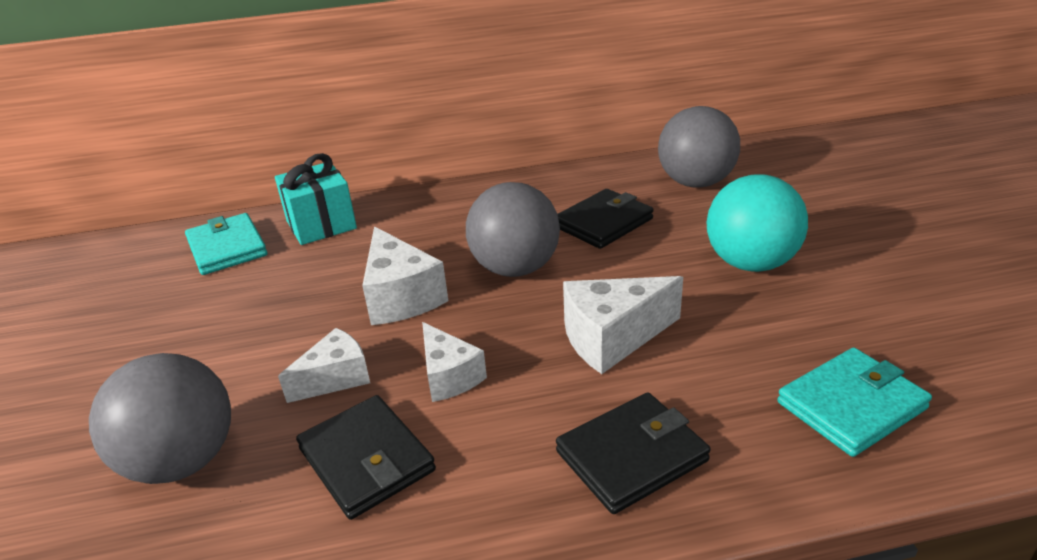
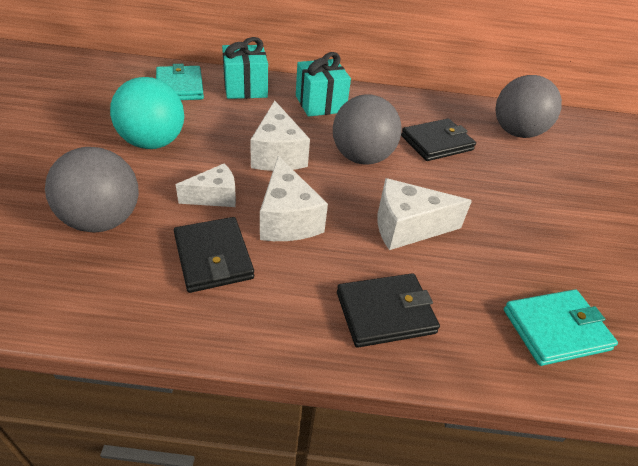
camera: 10 degrees right, 10 degrees up
white cheese [422,322,487,402] -> white cheese [260,156,328,241], size x1.52
turquoise ball [707,174,808,272] -> turquoise ball moved to [110,77,184,149]
none -> turquoise gift [296,52,351,117]

